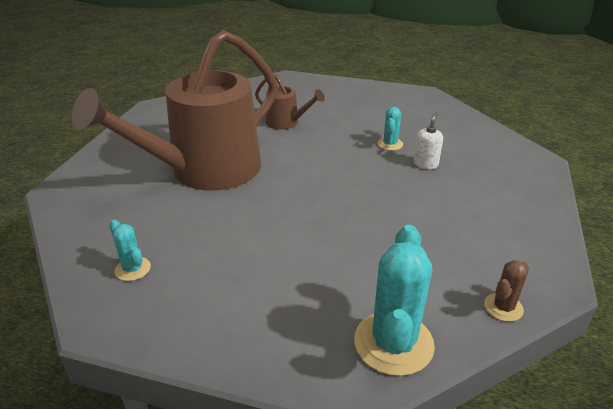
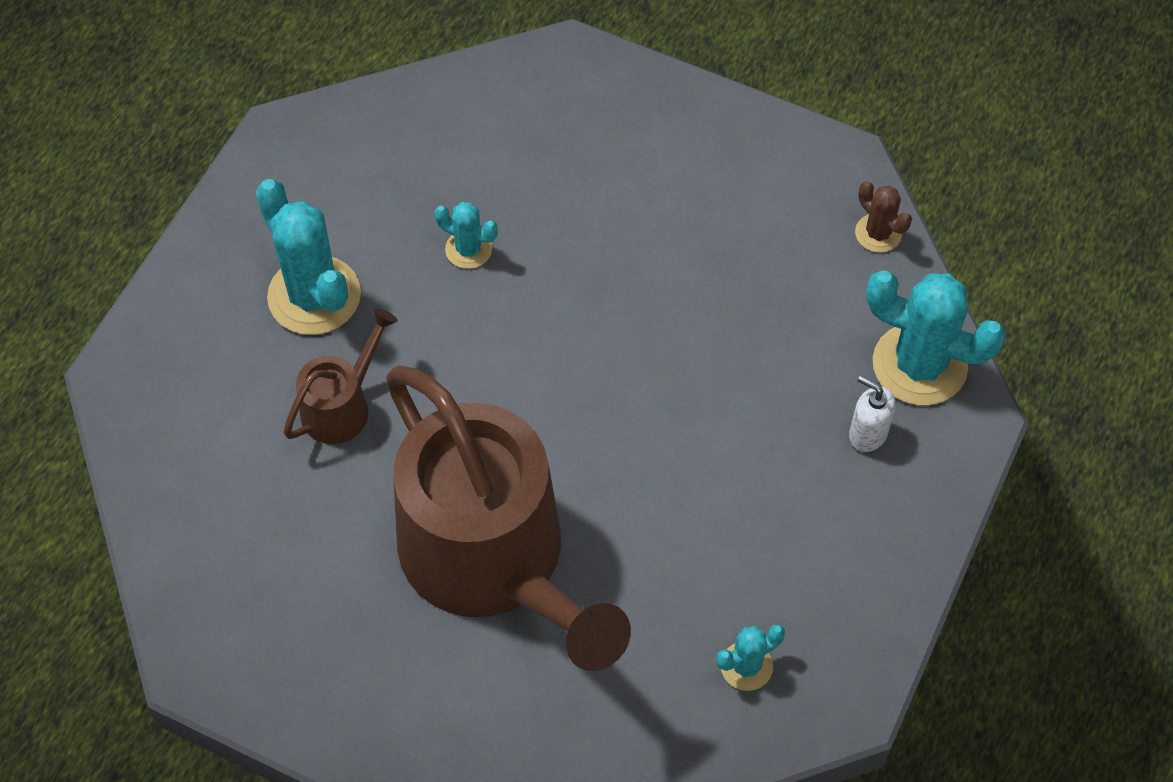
camera: 80 degrees left, 25 degrees up
white soap dispenser [414,113,443,169] -> white soap dispenser moved to [849,376,896,452]
none -> turquoise cactus [256,179,361,335]

